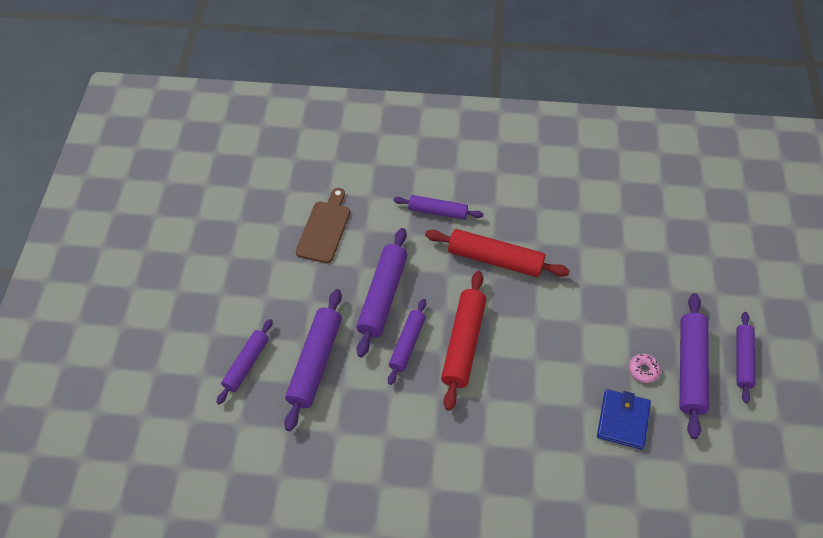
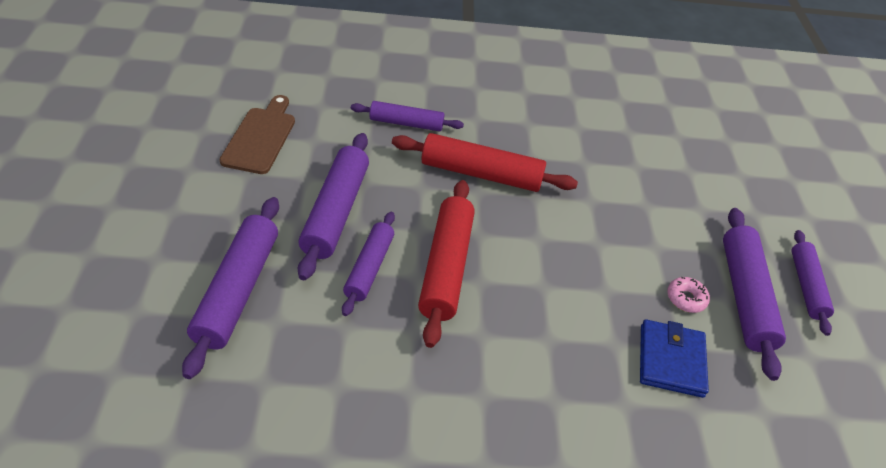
camera: 10 degrees left, 10 degrees down
purple rolling pin [217,319,273,405] -> none

